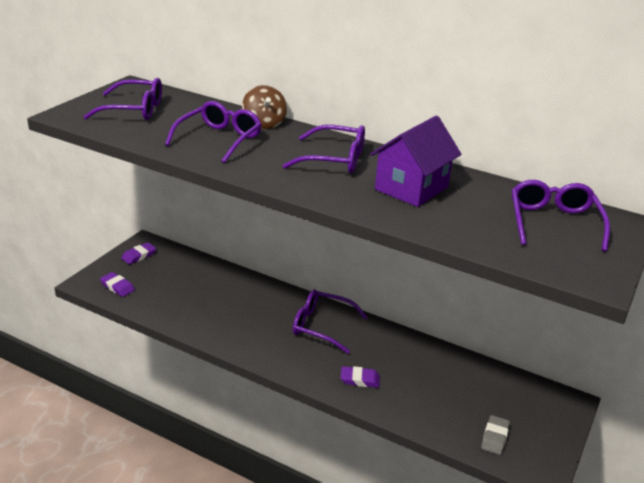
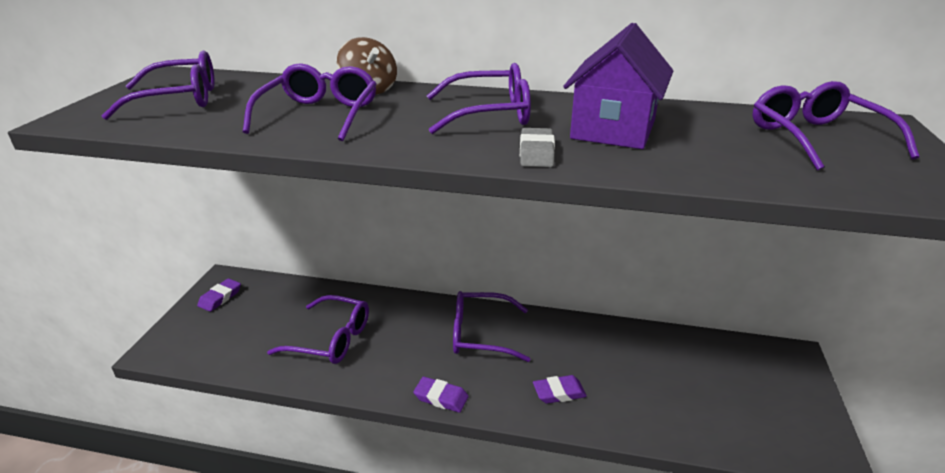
camera: 15 degrees left, 0 degrees up
purple eraser [100,272,135,297] -> purple eraser moved to [413,377,468,413]
grey eraser [481,415,510,455] -> grey eraser moved to [520,128,555,167]
none -> purple glasses [267,295,369,364]

